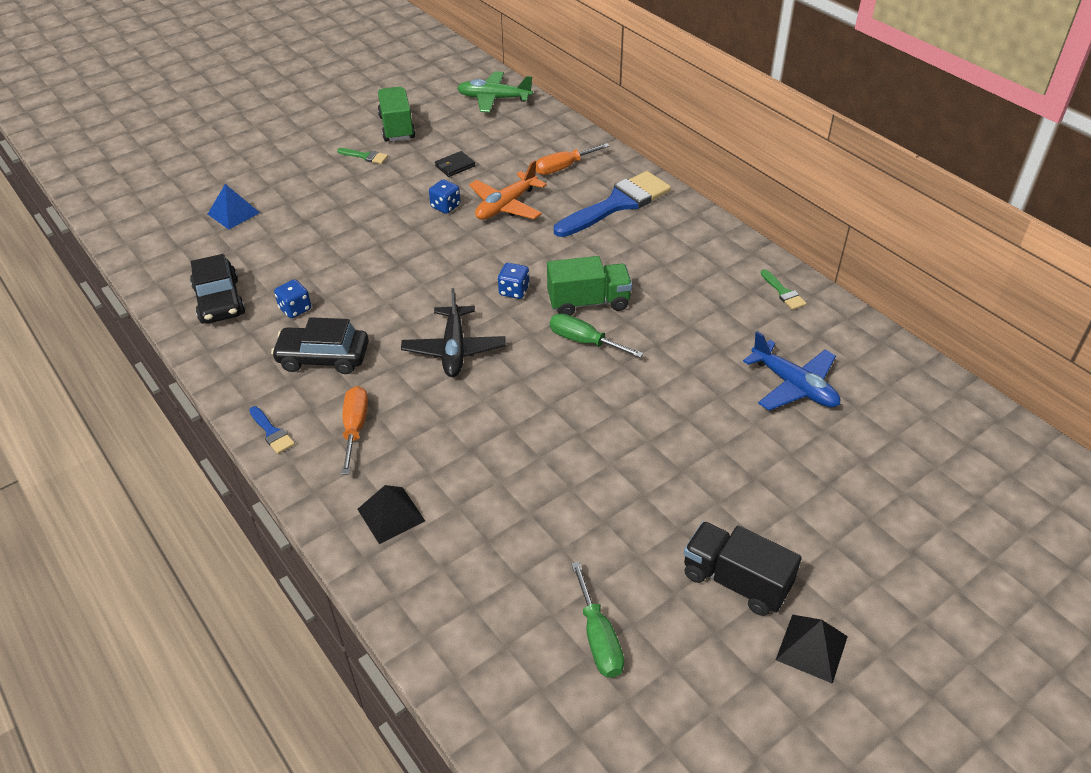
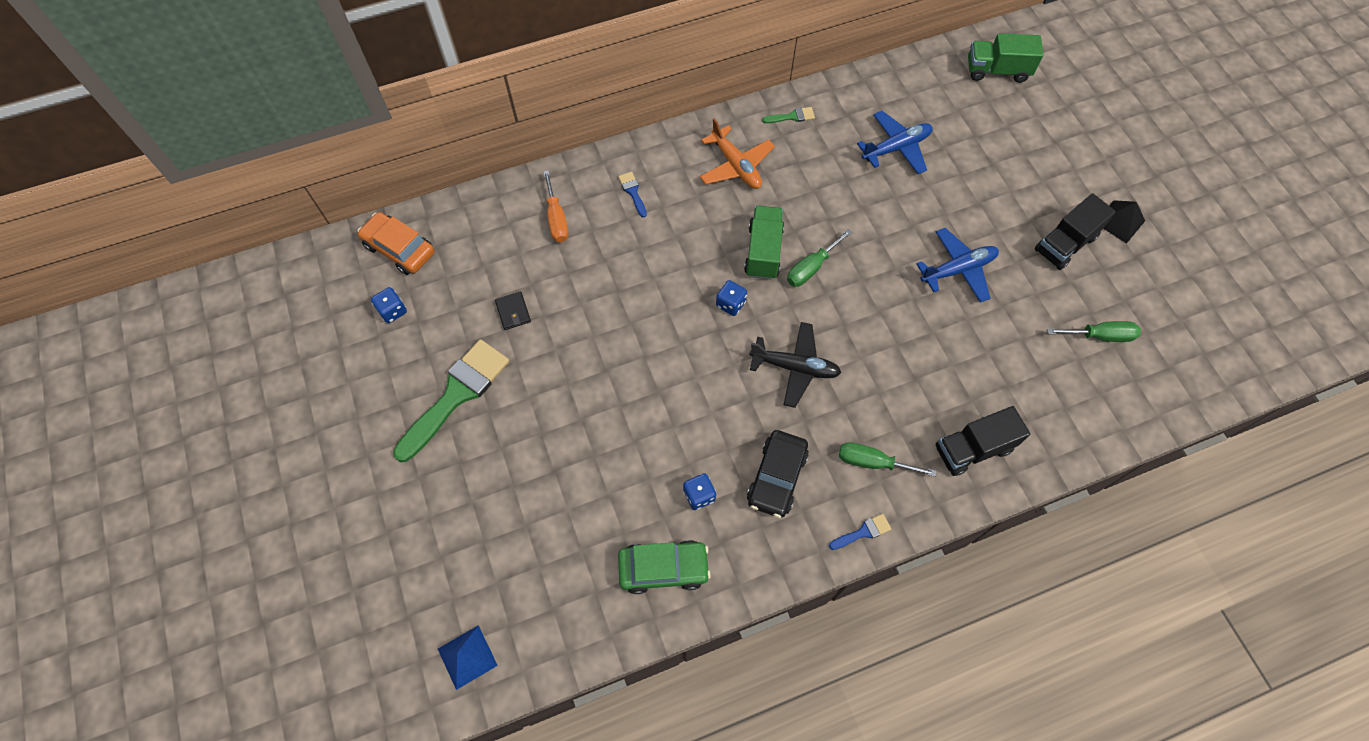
camera: 75 degrees left, 20 degrees up
black car [190,254,245,324] -> green car [618,540,711,594]
blue pyramid [208,184,260,230] -> blue pyramid moved to [438,625,498,690]
green brush [337,148,388,164] -> green brush [393,339,510,462], size x2.38
orange screwdriver [341,386,368,475] -> green screwdriver [839,442,937,477]
black pyramid [357,485,425,544] -> black truck [936,406,1030,476]
green truck [378,87,415,141] -> green truck moved to [968,33,1044,83]
blue dice [429,180,461,214] -> blue dice moved to [371,287,407,323]
green plane [457,71,533,113] -> orange car [357,212,434,275]
orange plane [469,160,547,220] -> orange plane moved to [700,118,775,189]
blue brush [554,171,671,237] -> blue brush [618,172,647,218], size x0.42
none -> blue plane [916,228,999,303]

